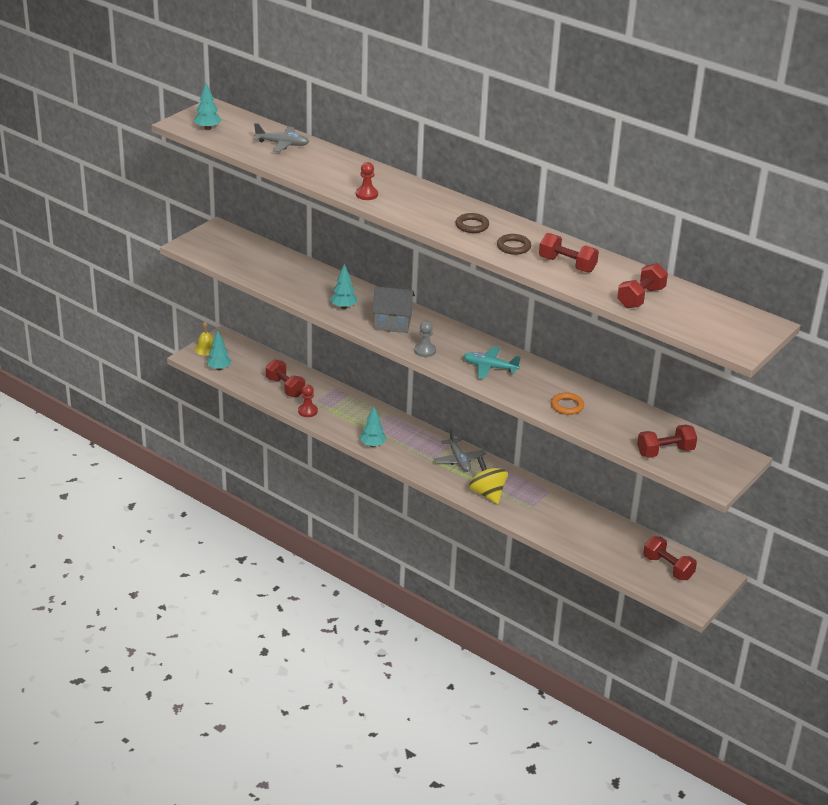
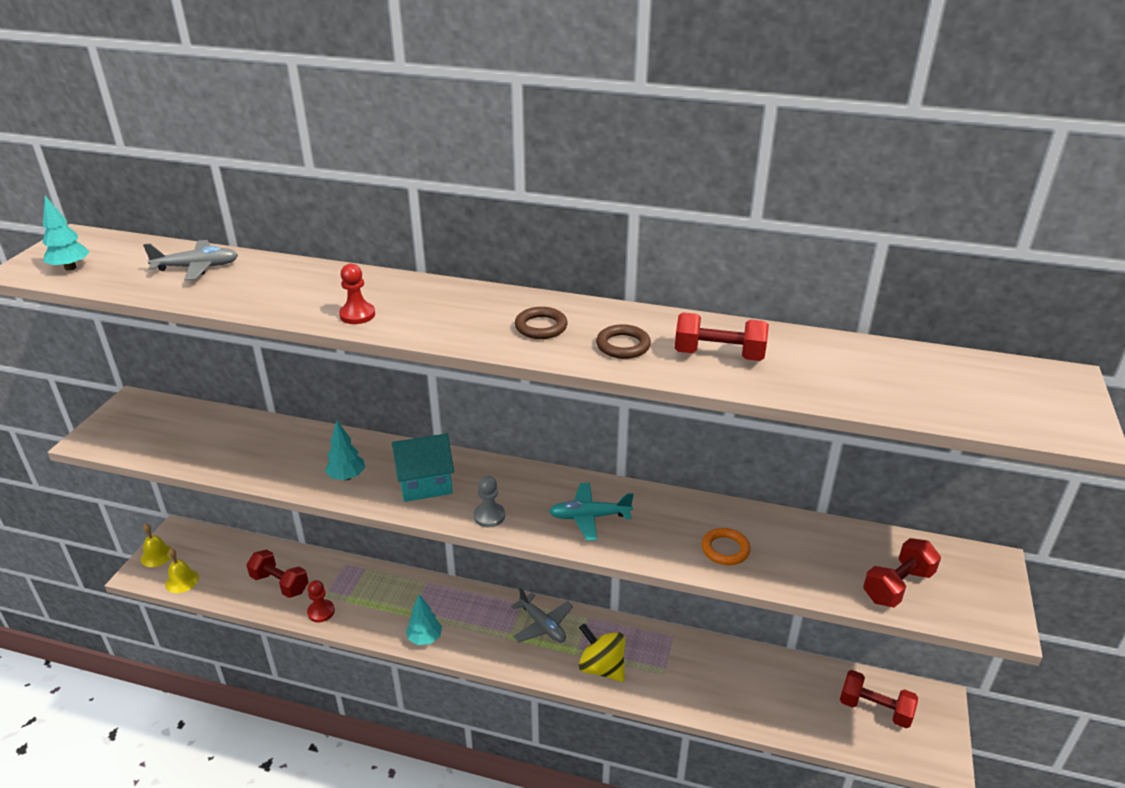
camera: 20 degrees left, 0 degrees up
turquoise tree [206,330,232,370] -> yellow bell [165,549,199,593]
grey house [372,286,415,333] -> turquoise house [392,433,454,502]
red dumbbell [617,263,668,309] -> none

